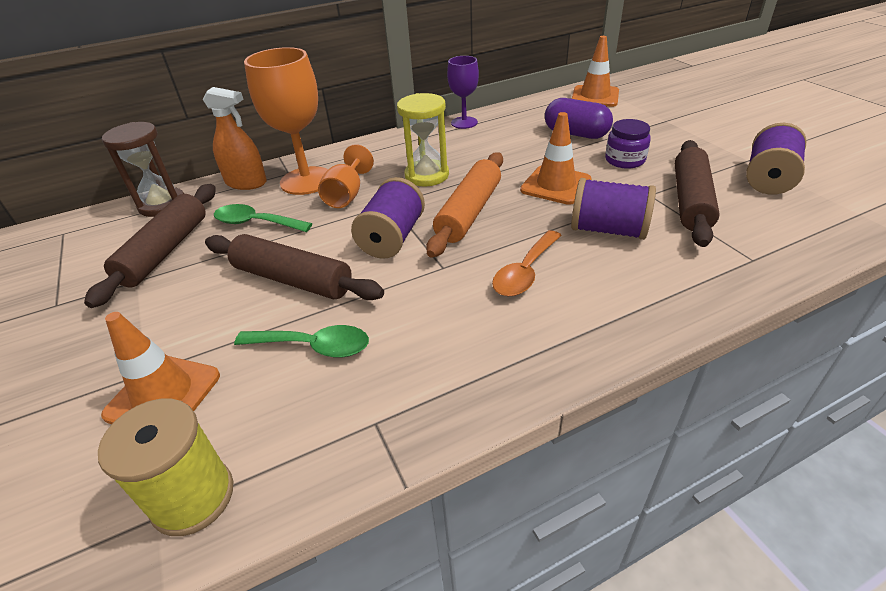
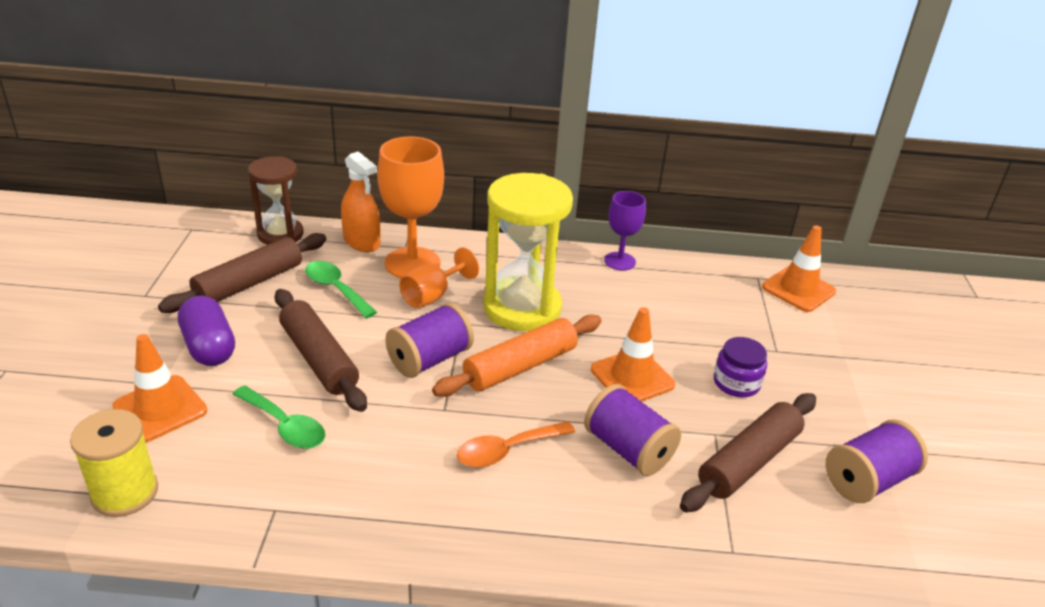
camera: 25 degrees right, 5 degrees down
yellow hourglass [397,93,449,186] -> yellow hourglass [483,173,573,331], size x1.59
purple capsule [545,98,613,139] -> purple capsule moved to [178,295,235,366]

